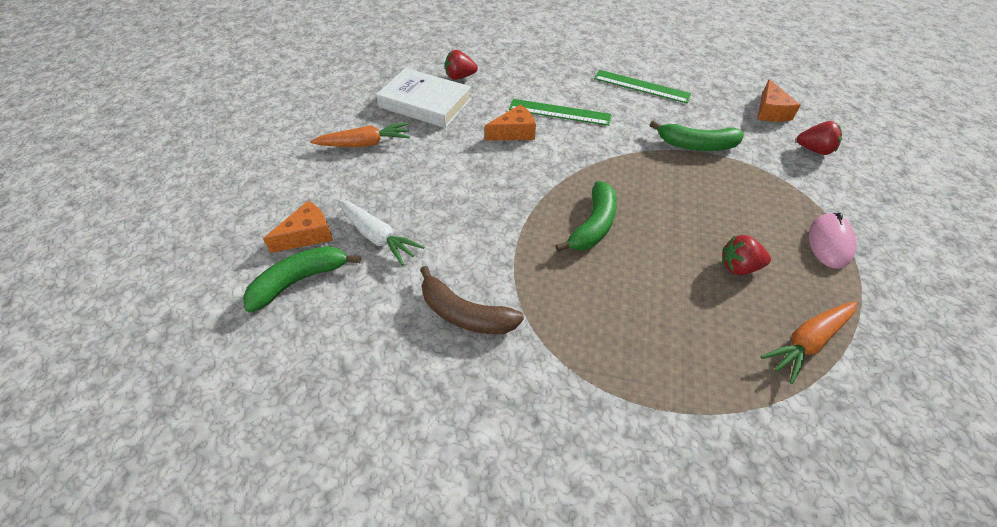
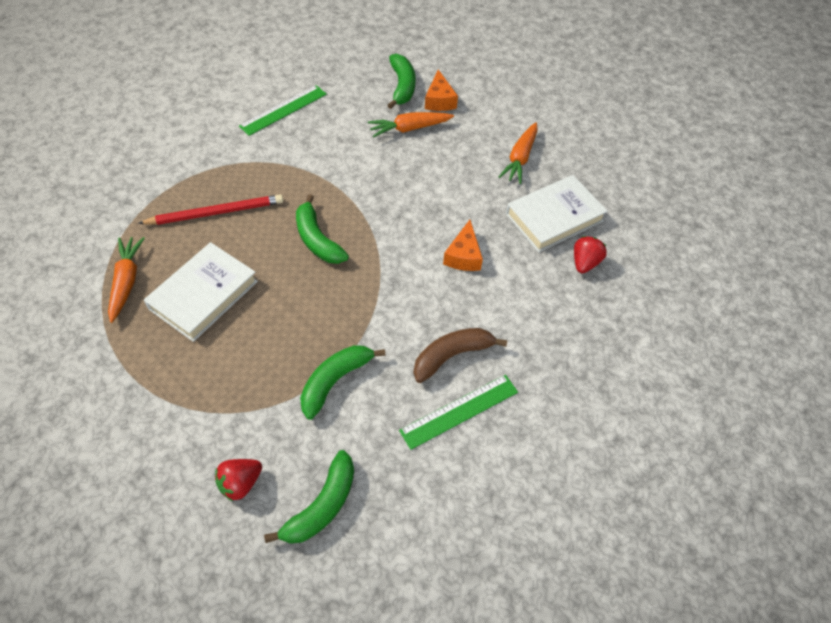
camera: 120 degrees right, 5 degrees up
white carrot [338,200,424,266] -> orange carrot [368,112,454,138]
brown banana [420,266,524,334] -> brown banana moved to [413,328,507,383]
green ruler [509,99,612,126] -> green ruler moved to [239,85,327,136]
red strawberry [722,235,771,275] -> white book [144,242,258,342]
orange cheese [757,79,801,122] -> green banana [264,450,354,544]
pink mouse [809,213,856,269] -> none
none -> red pencil [138,194,283,225]

